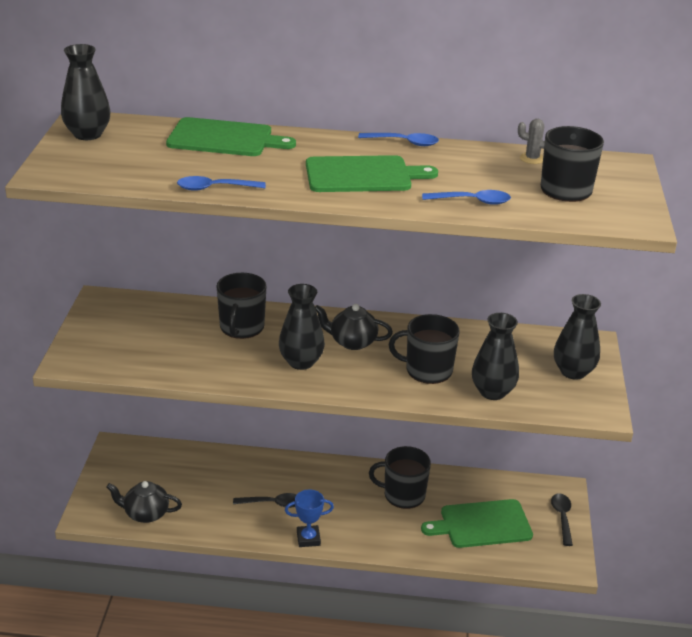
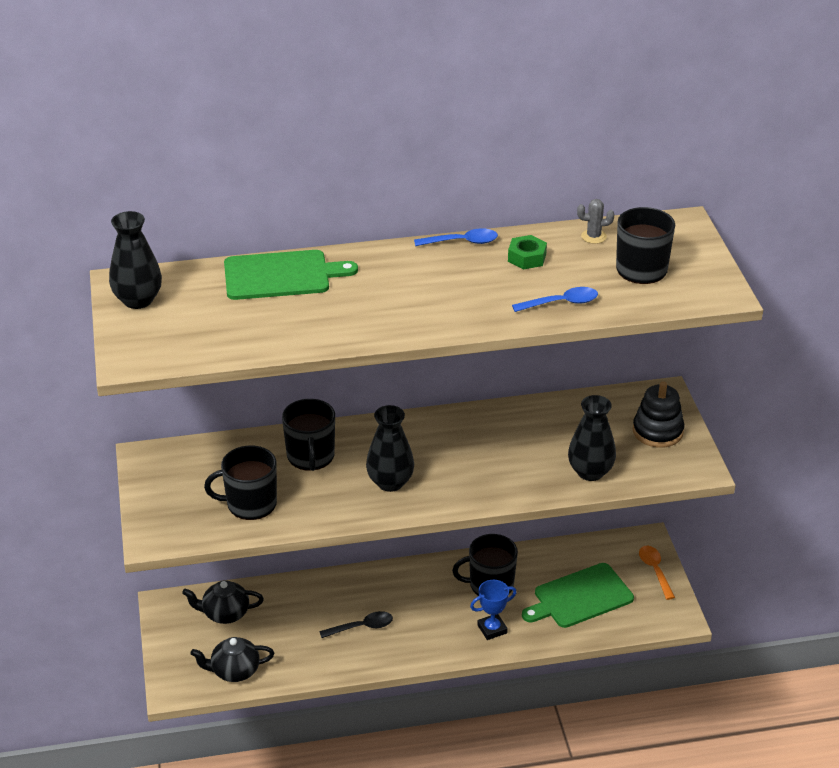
camera: 15 degrees left, 5 degrees up
blue spoon [177,176,266,191] -> none
blue trophy [285,490,334,547] -> blue trophy moved to [470,580,517,640]
green cutting board [306,155,438,192] -> none
black teapot [315,304,393,350] -> black teapot moved to [182,580,264,624]
black mug [389,314,460,384] -> black mug moved to [204,446,277,520]
black spoon [551,493,573,546] -> orange spoon [639,546,675,600]
black vase [554,294,601,380] -> black stacking toy [633,382,684,448]
none -> green nut [508,235,547,269]

